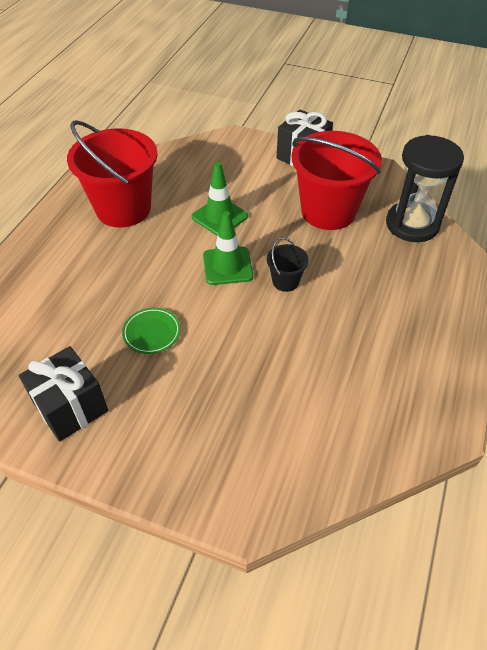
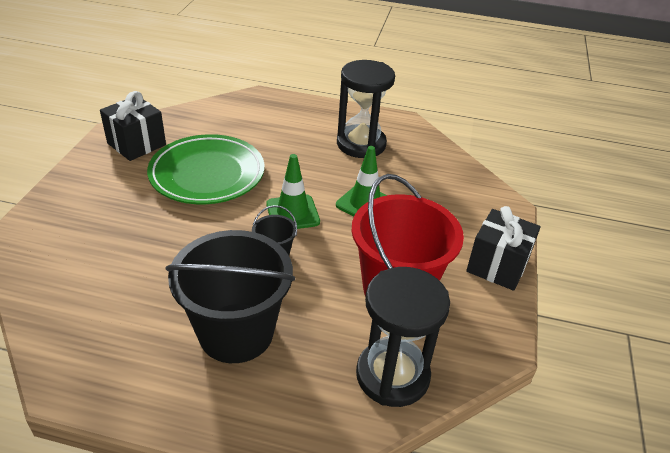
camera: 80 degrees right, 10 degrees down
red bucket [67,120,158,228] -> black hourglass [337,60,395,158]
green plate [122,308,181,354] -> green plate [147,134,265,204], size x2.26
none -> black bucket [165,230,295,363]

